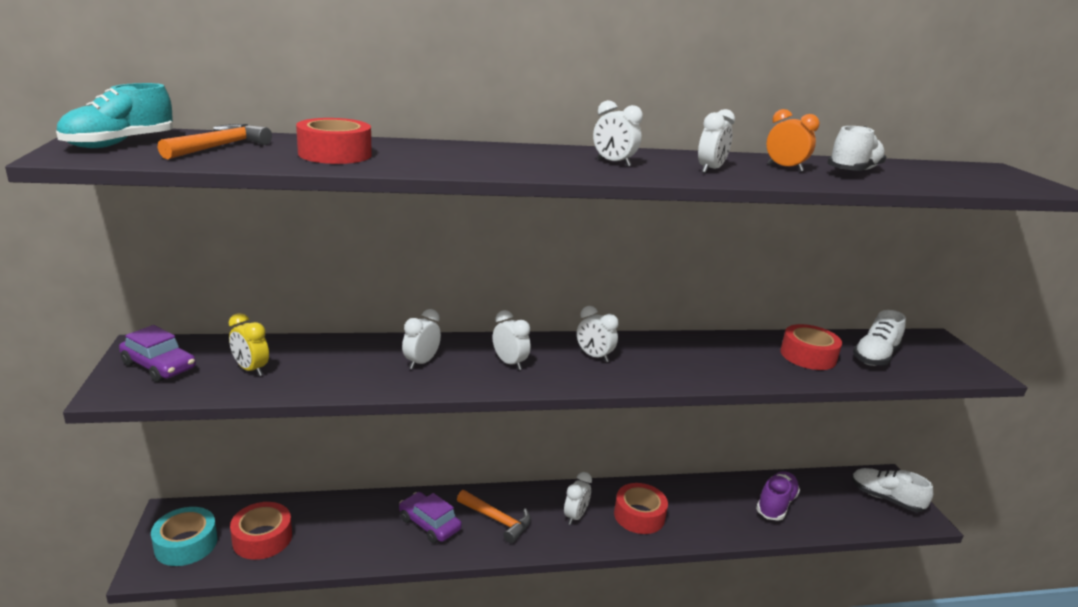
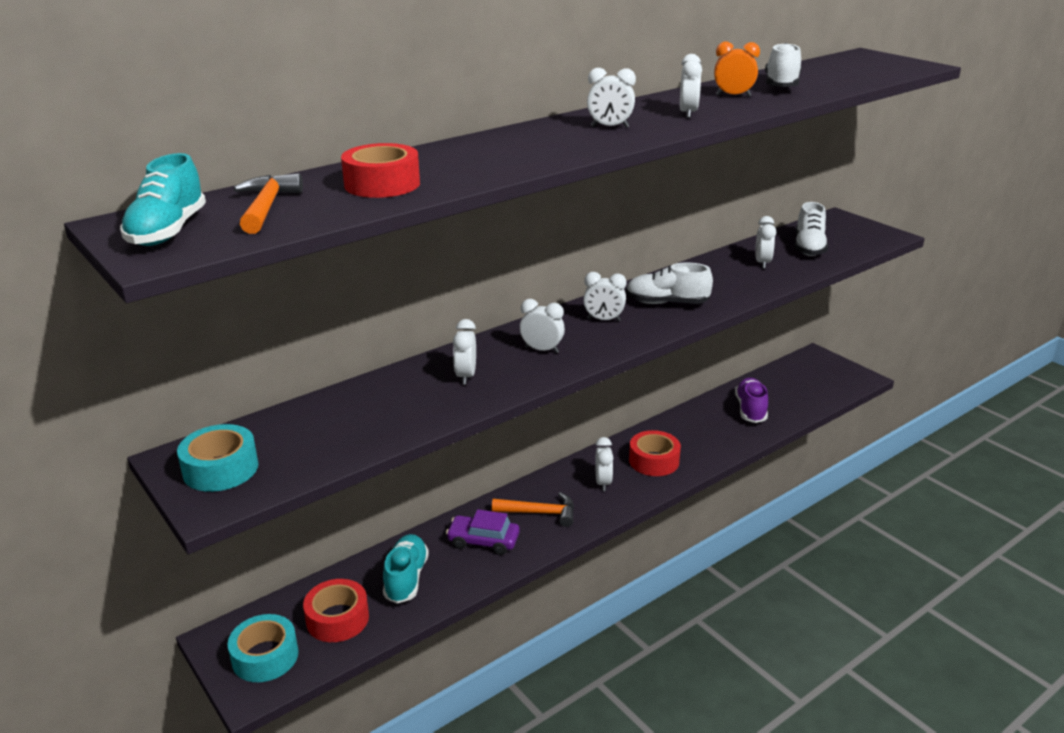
camera: 25 degrees left, 5 degrees up
purple car [119,325,196,382] -> turquoise tape [177,424,258,492]
yellow clock [229,313,269,376] -> none
red tape [780,324,842,370] -> white clock [755,216,776,269]
white shoe [852,468,933,512] -> white shoe moved to [626,263,713,304]
none -> turquoise shoe [383,534,429,604]

